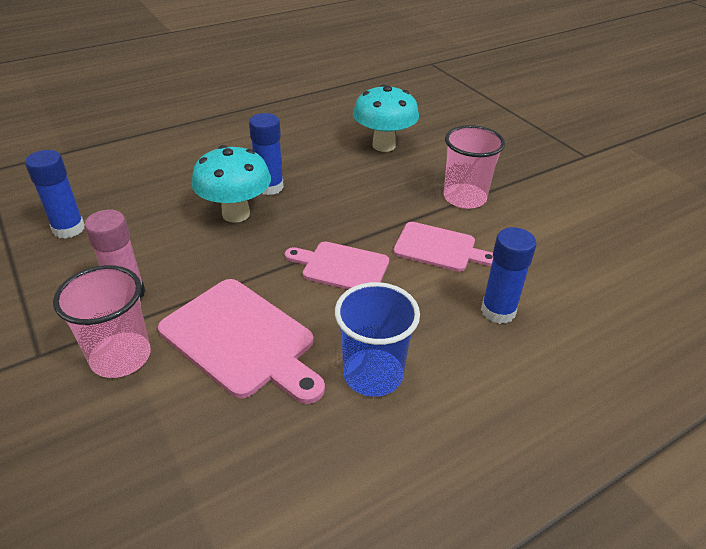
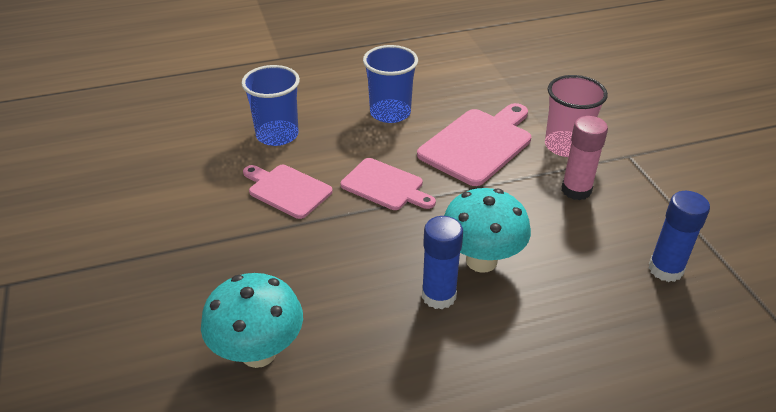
camera: 165 degrees left, 0 degrees up
pink cutting board [158,279,325,404] -> pink cutting board turned 75 degrees clockwise [417,103,531,186]
pink cup [444,125,505,209] -> none
blue glue stick [481,227,537,324] -> blue cup [241,65,300,146]

